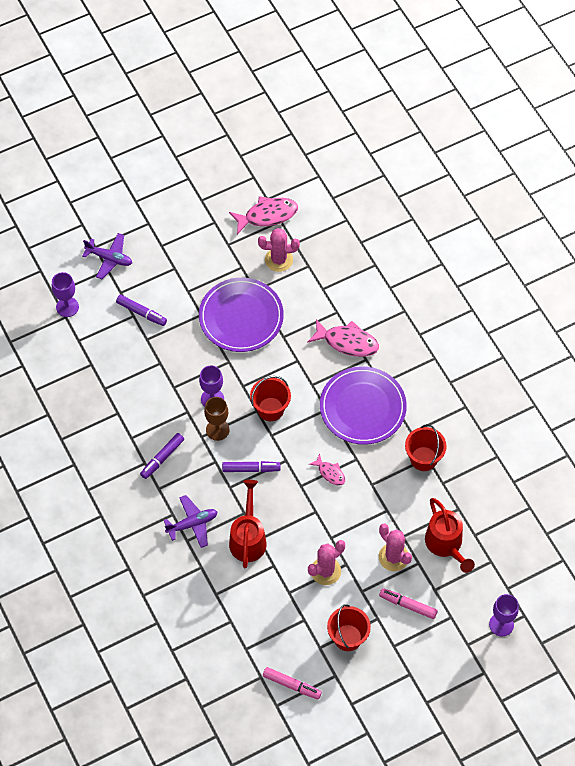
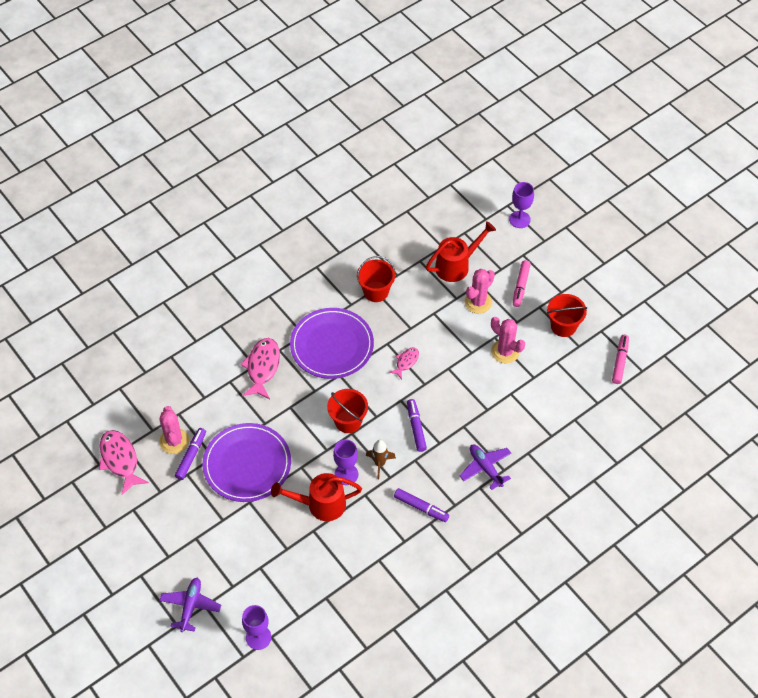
camera: 100 degrees left, 5 degrees down
purple marker [116,295,167,326] -> purple marker moved to [175,428,206,480]
brown goblet [204,397,230,441] -> brown rocket [366,440,396,479]
red watering can [229,480,267,568] -> red watering can moved to [271,473,362,521]

